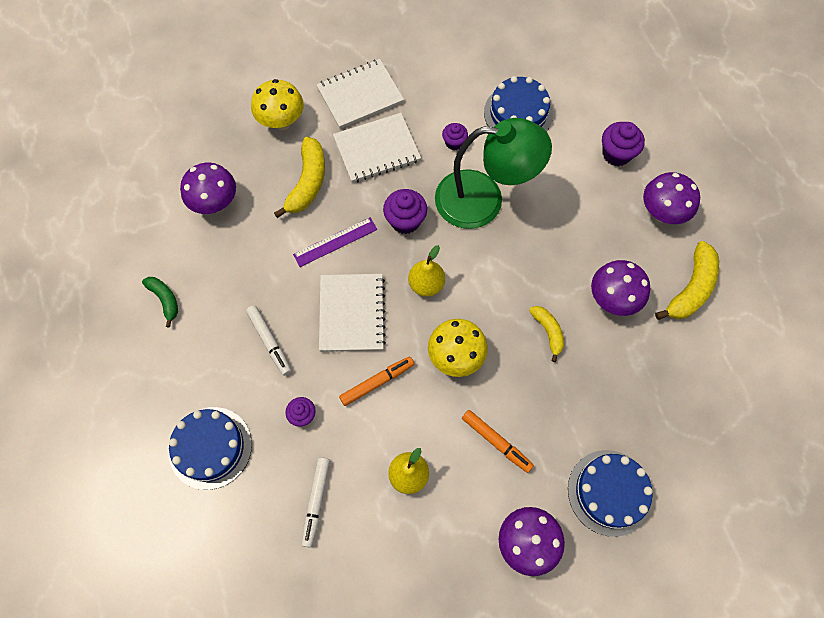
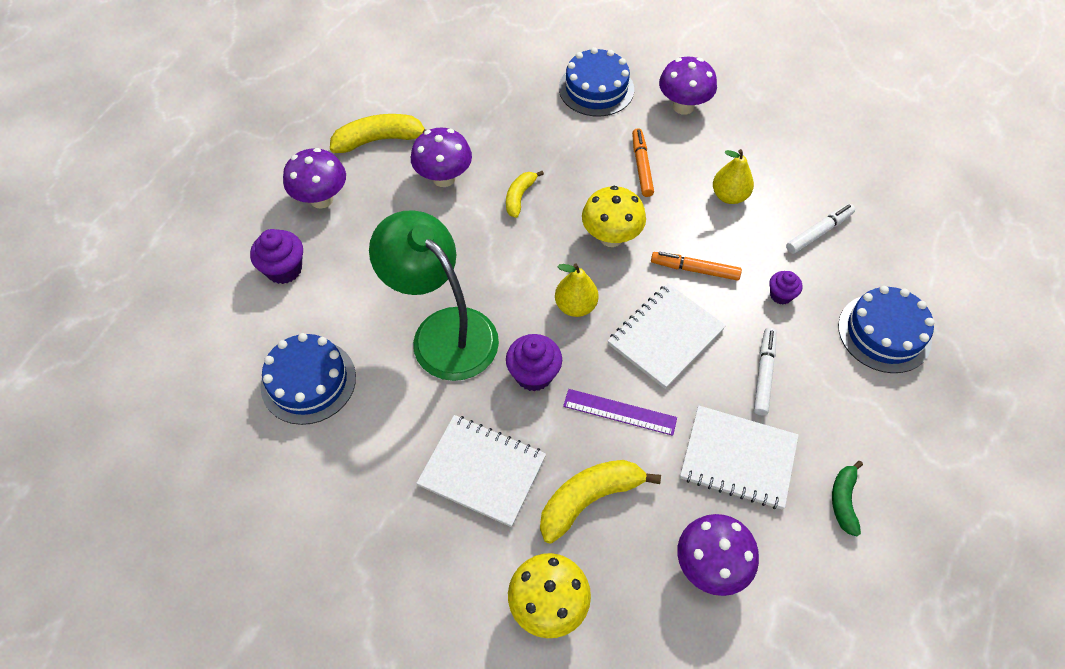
camera: 135 degrees left, 10 degrees down
white notebook [316,59,404,129] -> white notebook moved to [680,405,799,509]
purple cupcake [442,123,468,150] -> none

